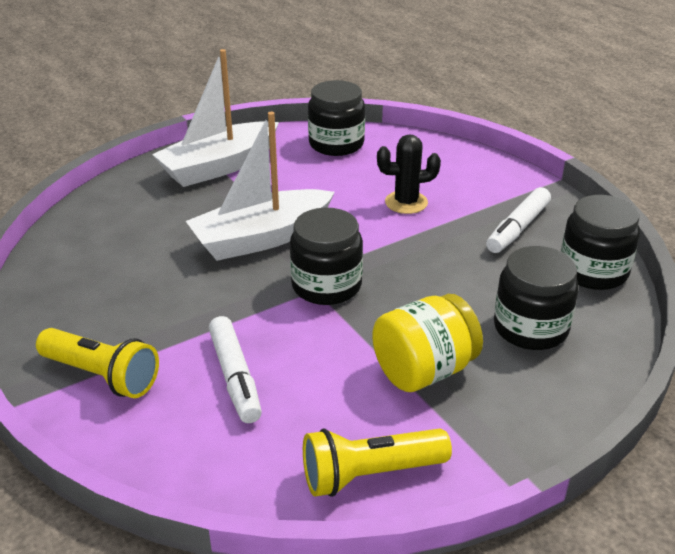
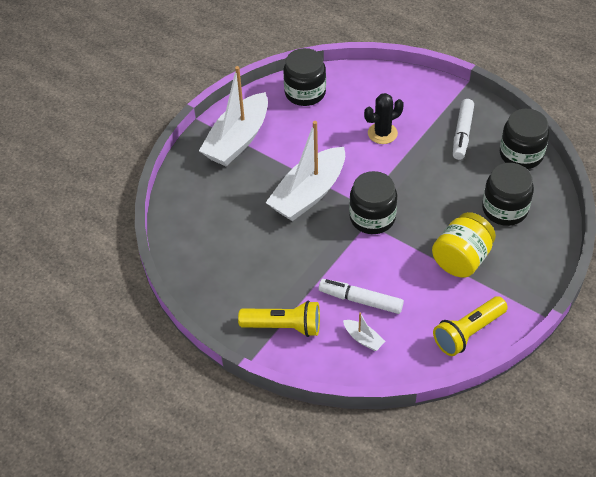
camera: 20 degrees left, 15 degrees up
white marker [209,316,262,423] -> white marker turned 150 degrees clockwise [319,279,404,314]
none -> white boat [343,312,385,351]

